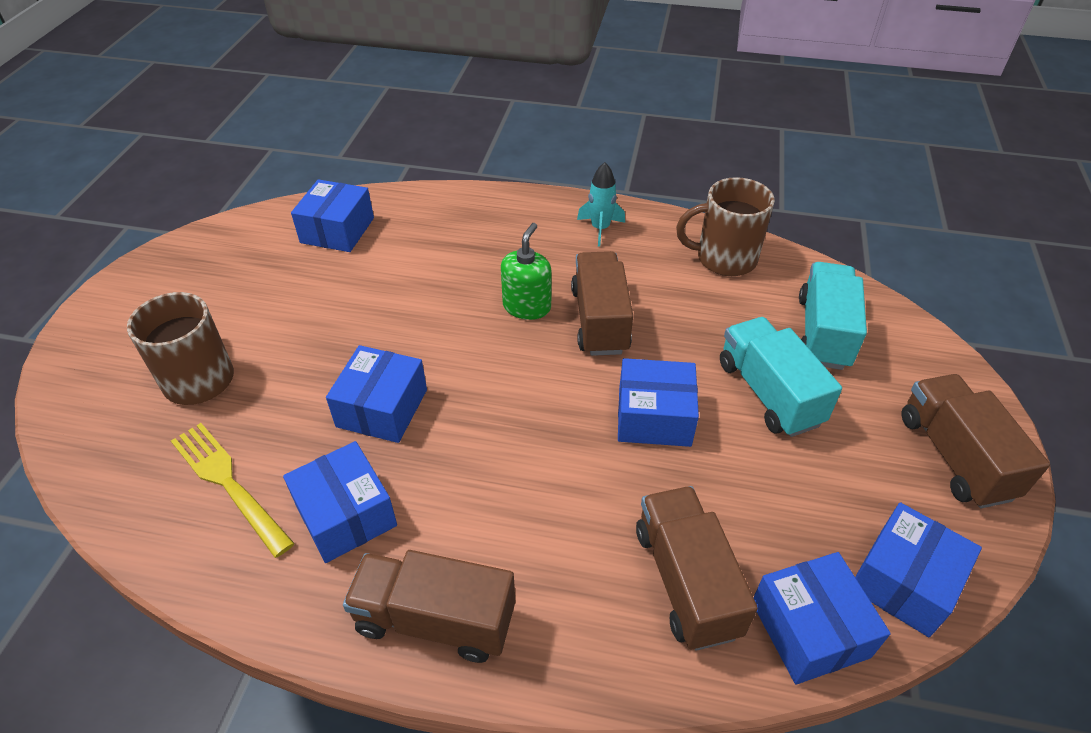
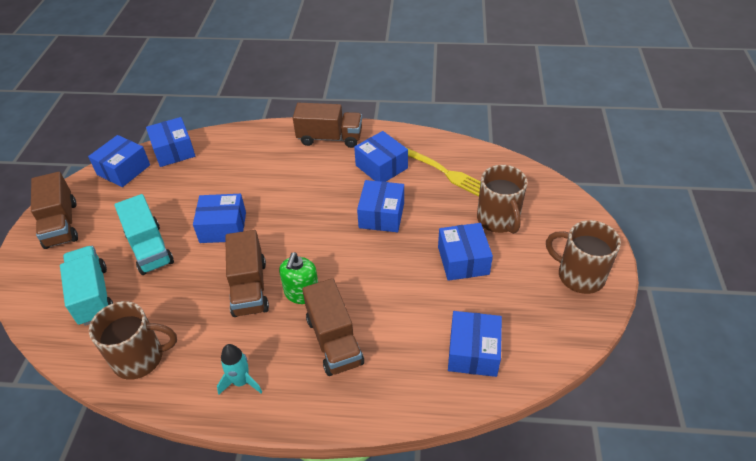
camera: 175 degrees right, 0 degrees up
brown truck [636,486,758,651] -> brown truck moved to [302,278,364,376]
turquoise truck [799,262,867,370] -> turquoise truck turned 150 degrees clockwise [60,246,113,326]
none -> blue box [438,223,493,281]
none -> brown mug [546,220,621,294]

